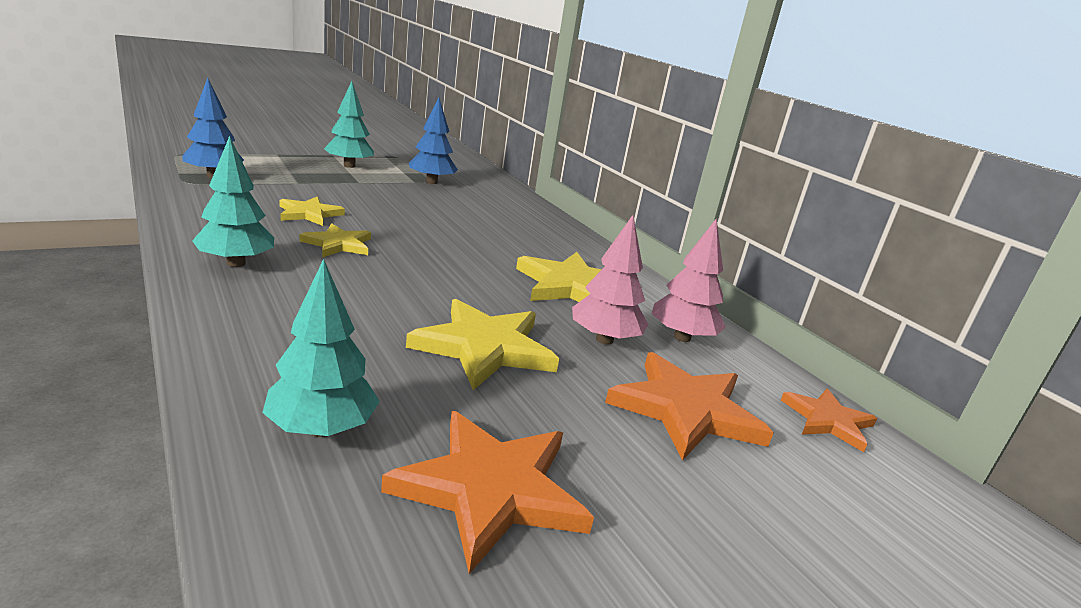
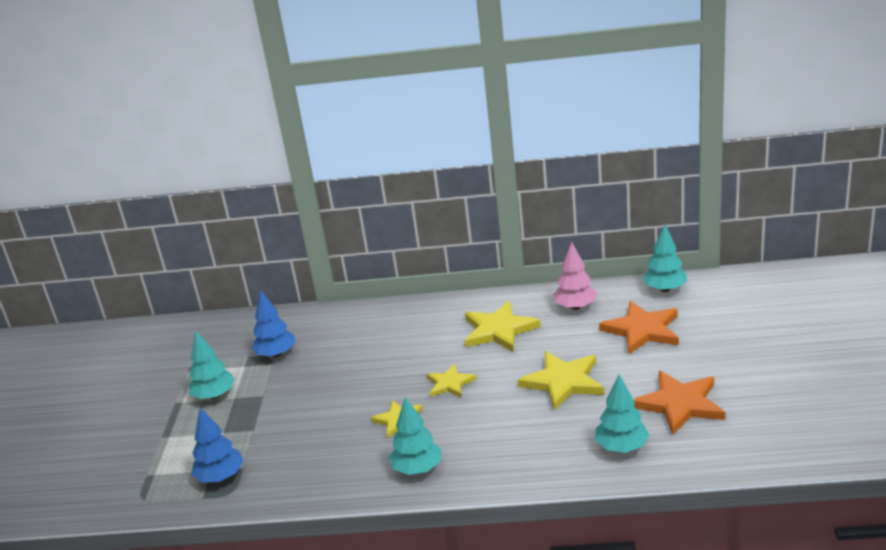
camera: 50 degrees left, 5 degrees up
yellow star [279,197,345,226] -> yellow star moved to [427,364,476,398]
pink tree [572,215,648,344] -> none
orange star [781,389,877,452] -> turquoise tree [643,224,687,292]

